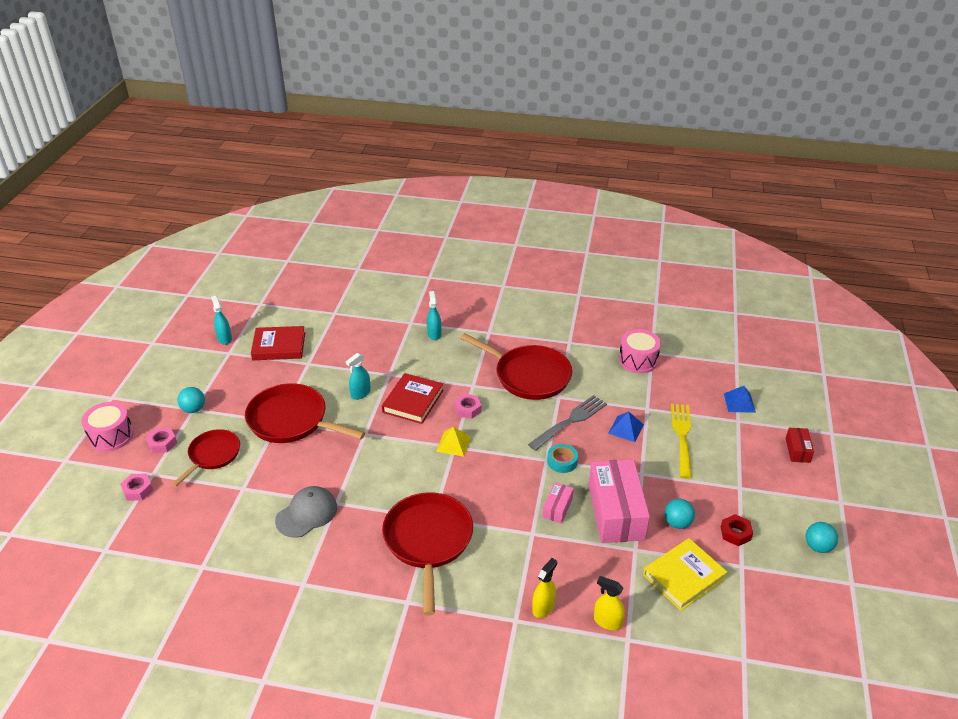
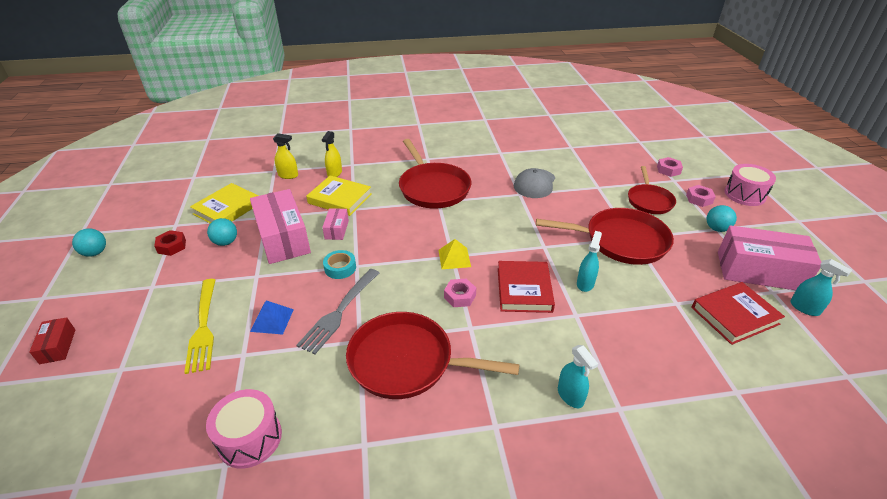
camera: 160 degrees right, 0 degrees up
blue pyramid [724,386,756,413] -> none
none -> yellow book [306,175,372,216]
none -> pink box [718,225,821,290]

